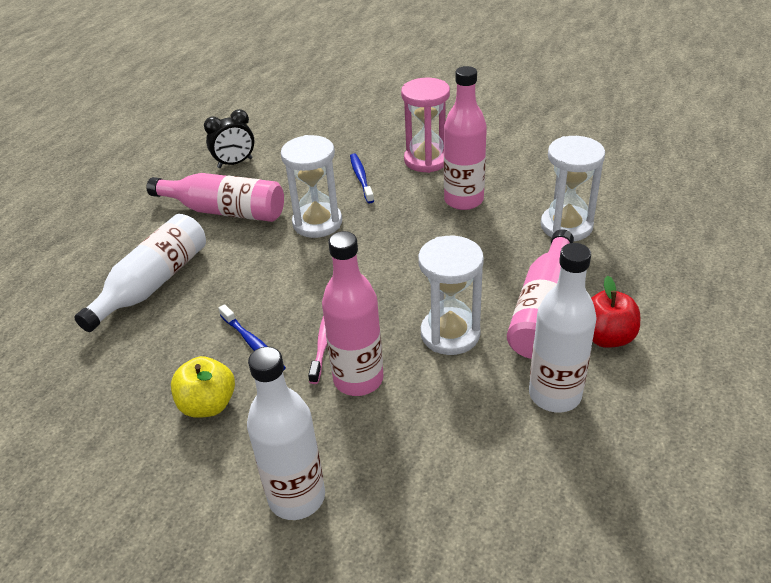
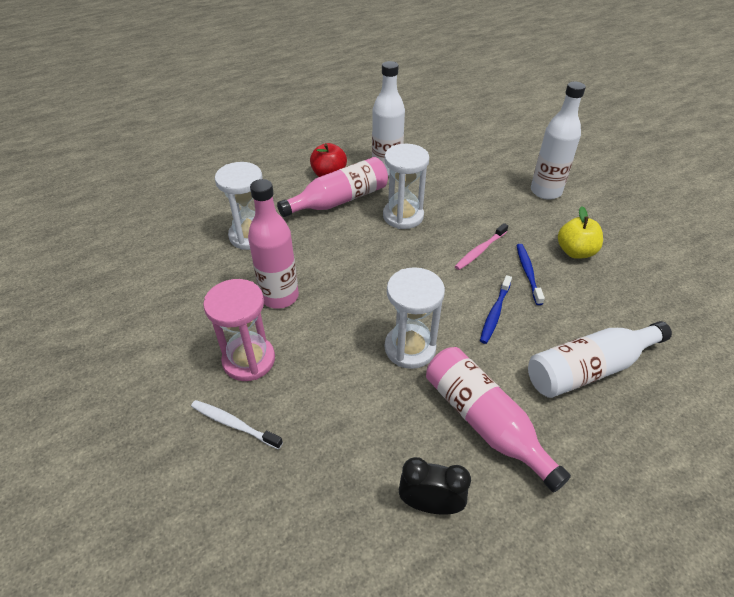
camera: 145 degrees left, 5 degrees up
pink bottle [322,231,383,396] -> none
blue toothbrush [350,153,374,203] -> blue toothbrush moved to [480,275,512,344]
none -> white toothbrush [191,400,283,449]

